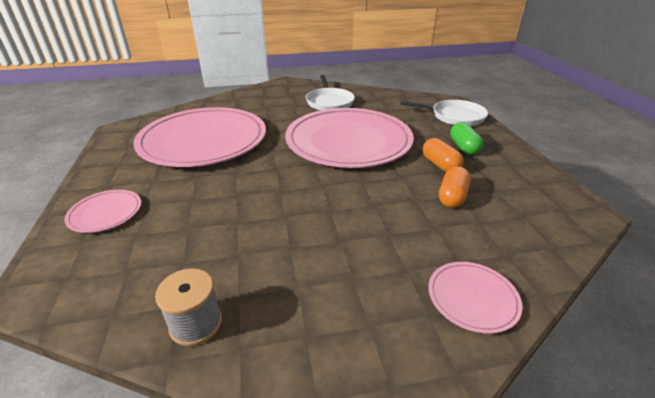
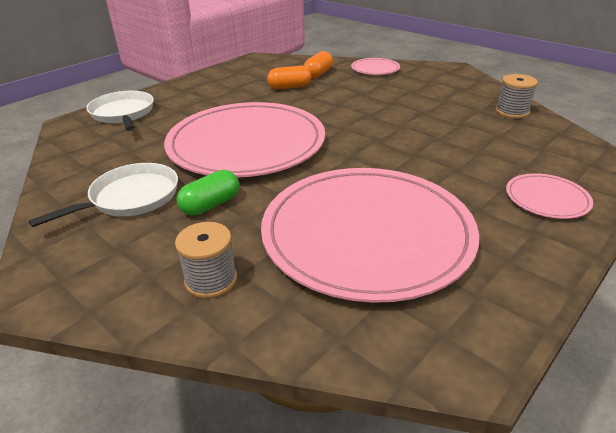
camera: 125 degrees left, 0 degrees up
orange capsule [422,138,464,172] -> orange capsule moved to [304,51,333,79]
green capsule [450,122,483,155] -> green capsule moved to [176,170,239,215]
none -> grey spool [175,222,237,299]

